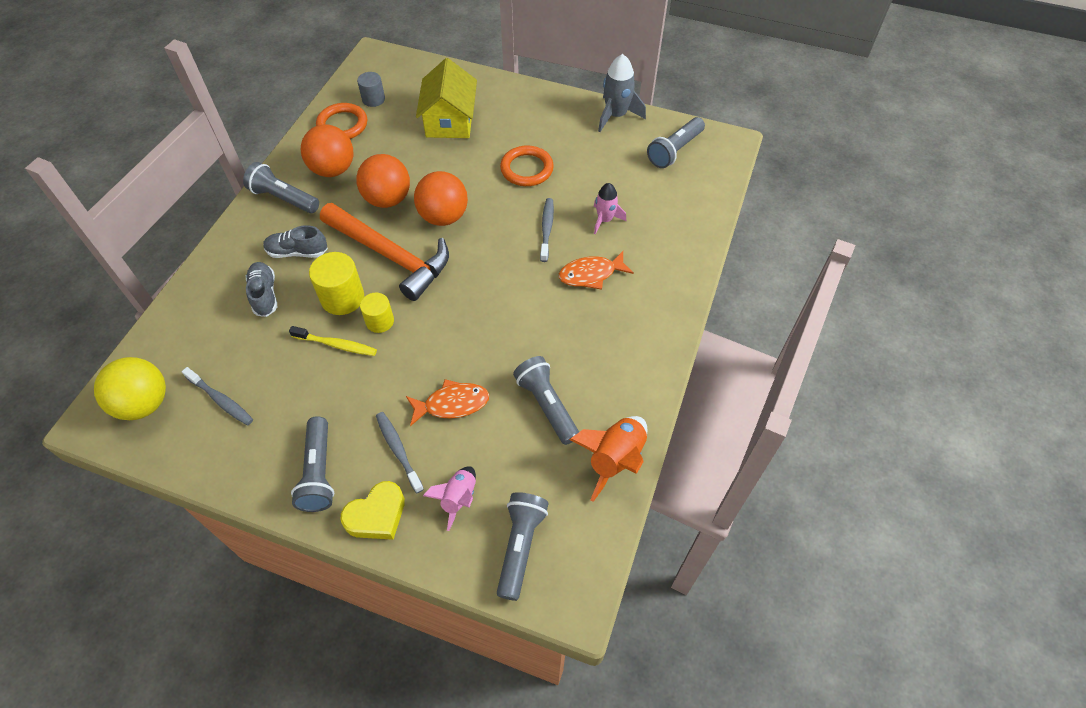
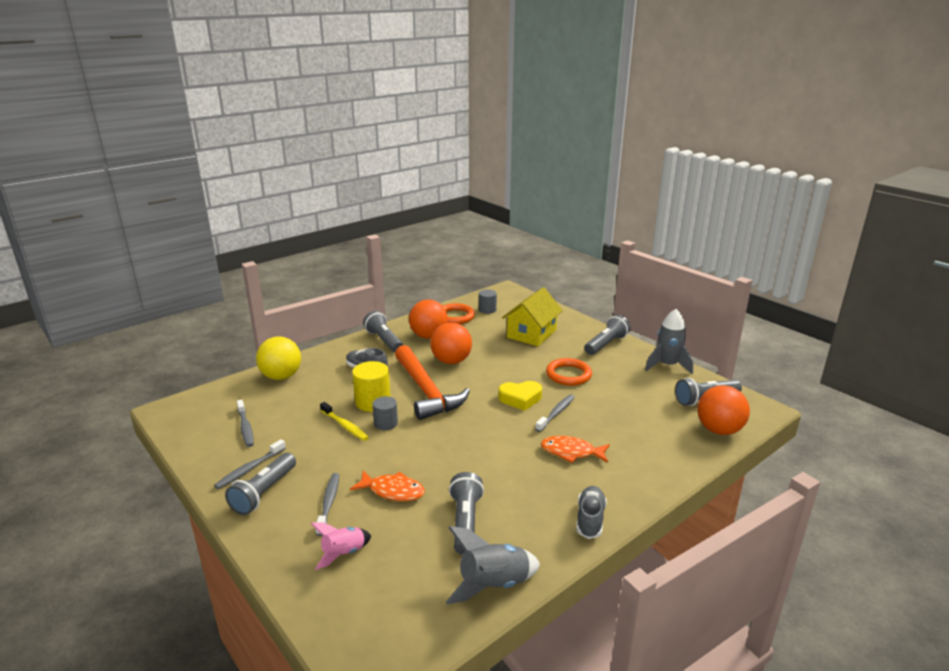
camera: 30 degrees right, 30 degrees down
yellow ball [94,357,166,420] -> yellow ball moved to [256,336,301,380]
grey shoe [246,262,277,317] -> grey shoe moved to [576,486,607,539]
yellow heart [340,481,405,540] -> yellow heart moved to [498,381,542,411]
yellow cylinder [360,293,394,333] -> grey cylinder [372,396,398,430]
orange ball [414,171,468,226] -> orange ball moved to [697,385,750,435]
grey flashlight [497,492,549,601] -> grey flashlight moved to [584,315,630,355]
orange rocket [569,416,647,502] -> grey rocket [446,526,540,604]
pink rocket [594,183,626,234] -> none
none -> grey toothbrush [214,439,286,489]

